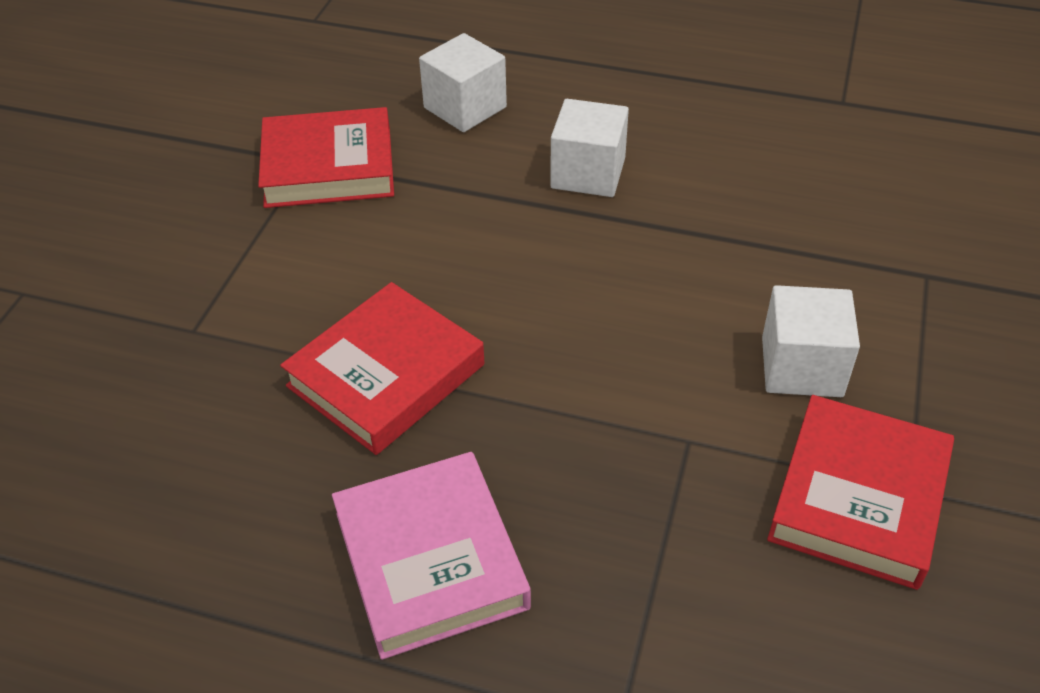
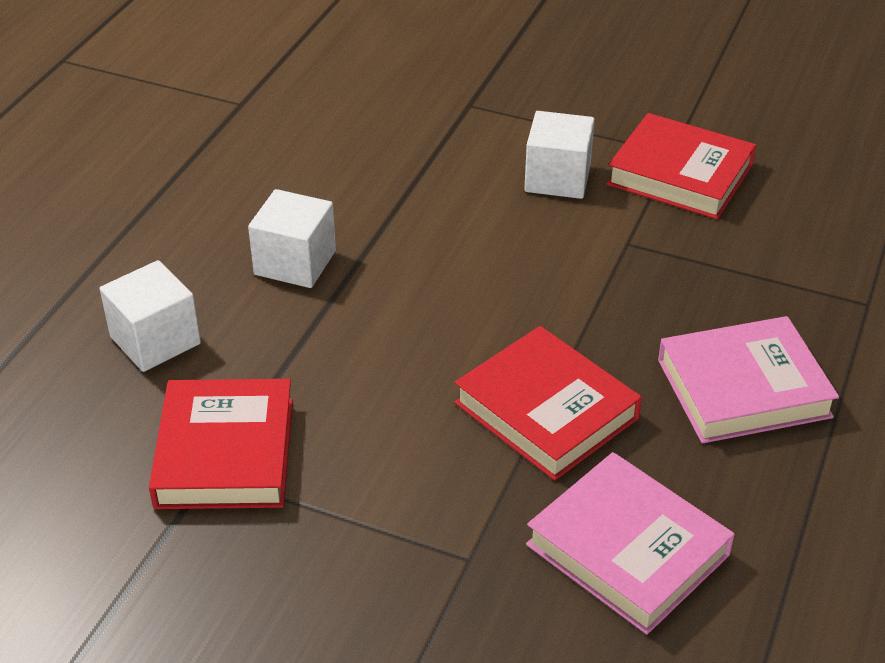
camera: 85 degrees left, 5 degrees down
none -> pink book [526,452,735,634]

